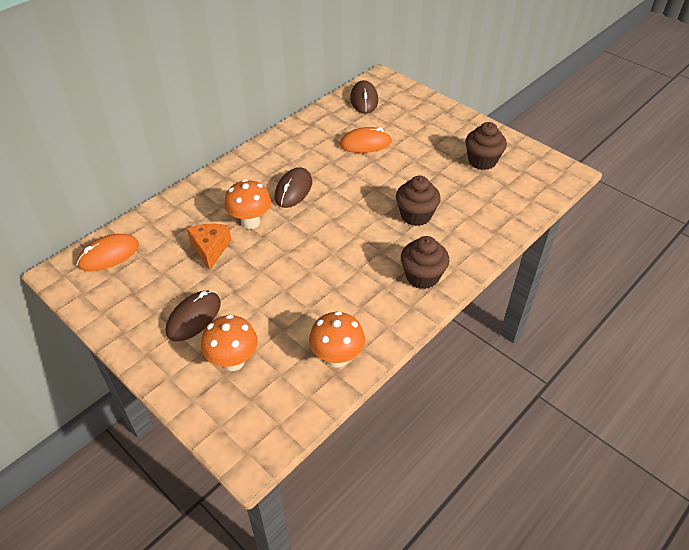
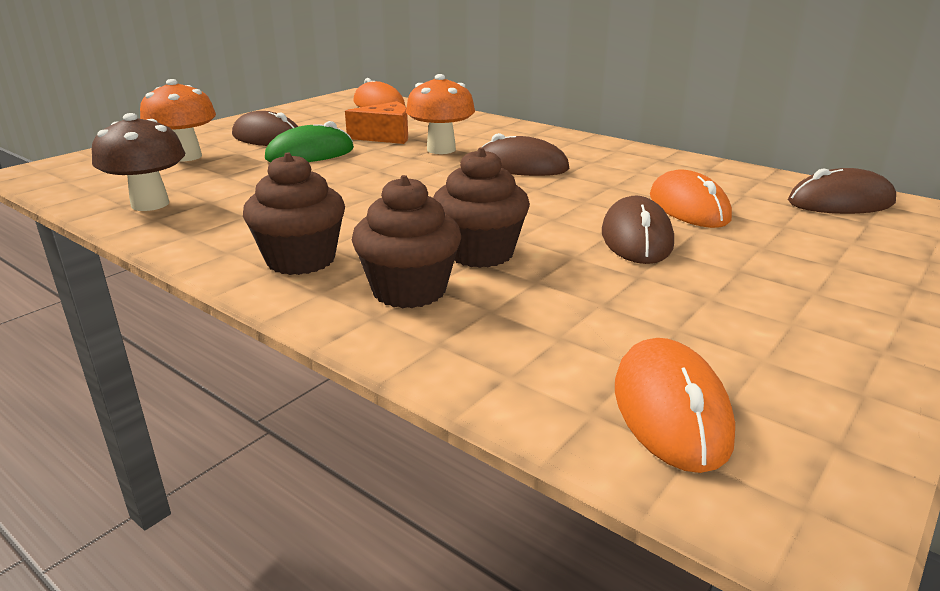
camera: 85 degrees right, 20 degrees down
orange mushroom [309,311,365,368] -> brown mushroom [92,113,185,211]
brown cupcake [465,122,507,170] -> brown cupcake moved to [352,175,461,309]
none -> green mouse [265,121,354,162]
none -> brown mouse [602,196,674,264]
none -> orange mouse [615,338,735,473]

